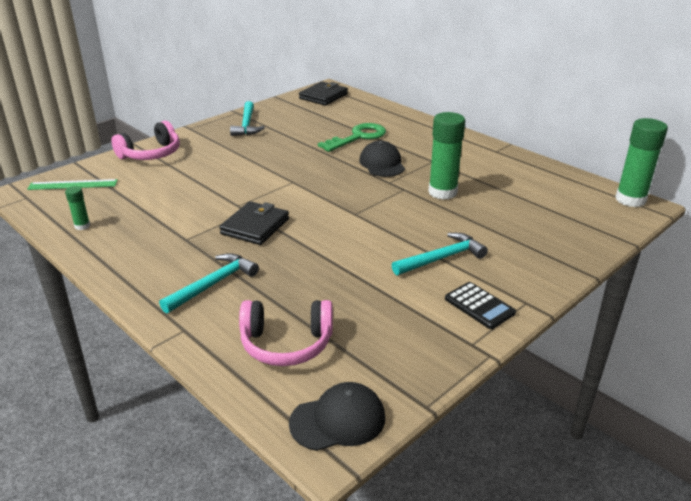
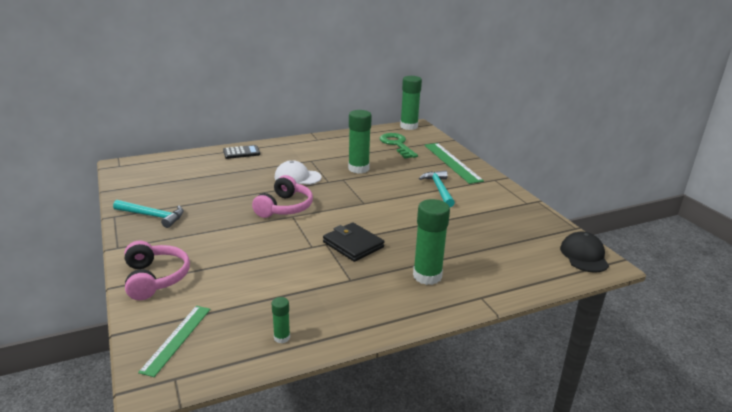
camera: 70 degrees left, 5 degrees down
turquoise hammer [159,253,259,314] -> green glue stick [413,199,450,285]
pink headphones [239,300,333,366] -> pink headphones moved to [252,175,313,218]
black wallet [299,82,348,106] -> none
green key [318,123,386,152] -> green key moved to [380,133,418,159]
black cap [359,141,405,177] -> white cap [274,160,322,185]
black calculator [445,282,516,329] -> black calculator moved to [223,145,260,159]
none -> green ruler [424,143,484,184]

